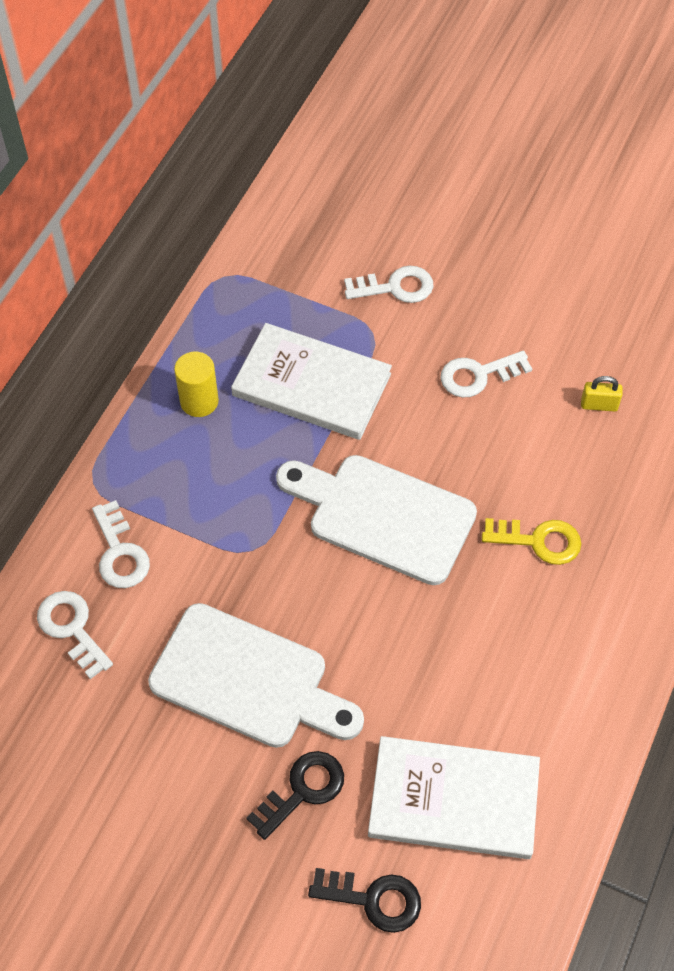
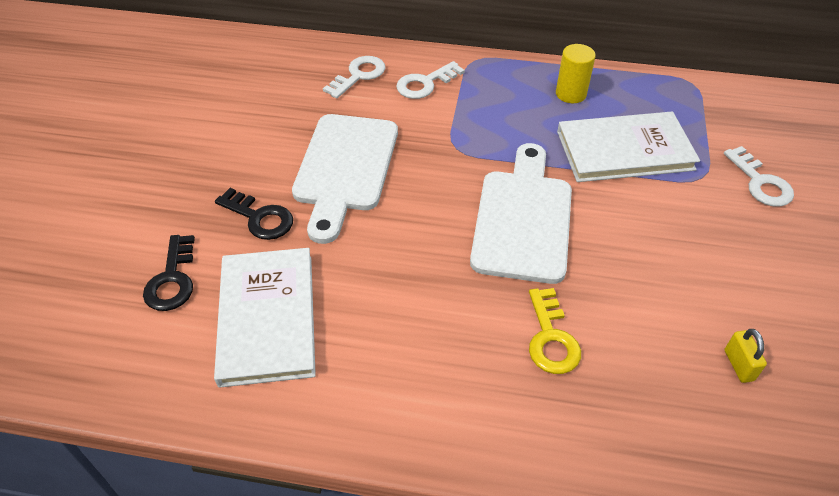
camera: 75 degrees right, 10 degrees down
white book [231,323,392,440] -> white book turned 75 degrees clockwise [557,112,700,182]
white key [440,351,532,398] -> none

